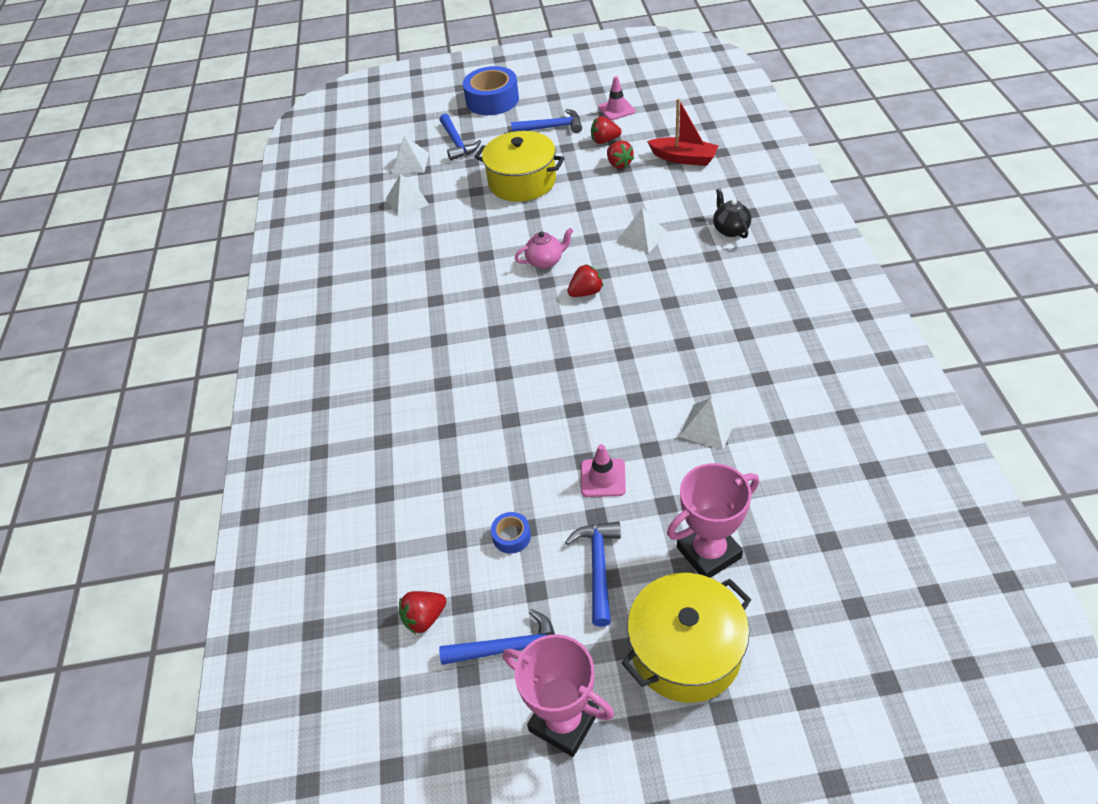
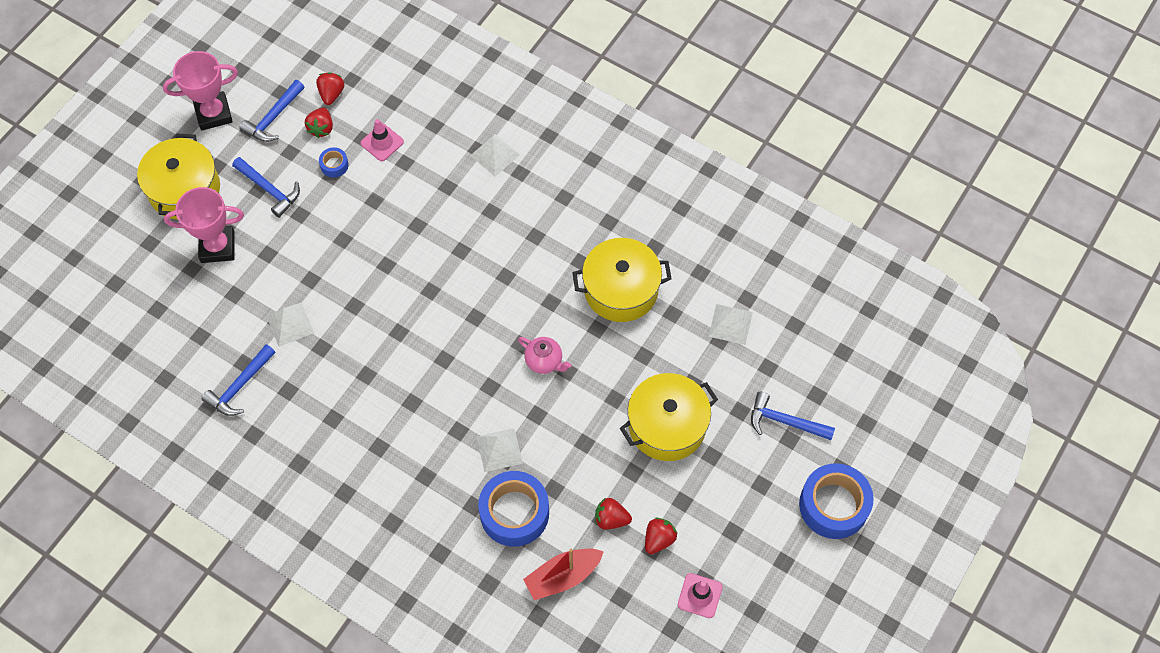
camera: 125 degrees right, 15 degrees up
white pyramid [392,136,429,174] -> white pyramid moved to [470,134,520,176]
blue hammer [511,109,582,133] -> blue hammer moved to [202,344,275,416]
pink teapot [515,228,573,269] -> pink teapot turned 75 degrees counterclockwise [518,337,572,374]
red strawberry [567,264,603,297] -> red strawberry moved to [305,108,333,138]
pink traffic cone [581,444,626,497] -> pink traffic cone moved to [361,119,404,161]
pink trophy [667,463,759,578] -> pink trophy turned 75 degrees clockwise [164,187,244,263]
black teapot [713,188,751,238] -> none
none -> blue tape [478,471,549,547]
none -> yellow pot [572,238,672,322]

